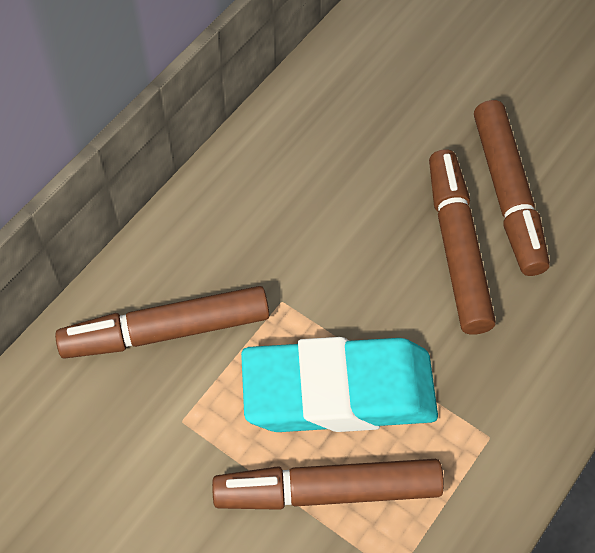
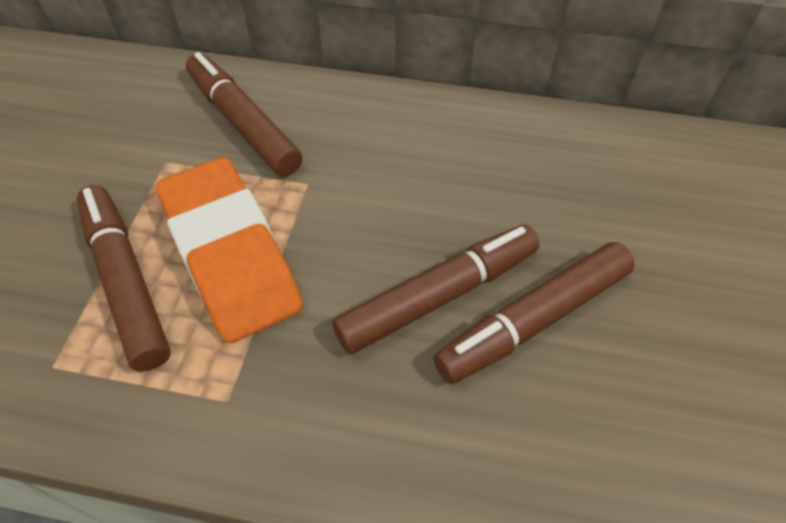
camera: 65 degrees right, 5 degrees down
turquoise eraser [241,337,438,432] -> orange eraser [156,157,303,343]

